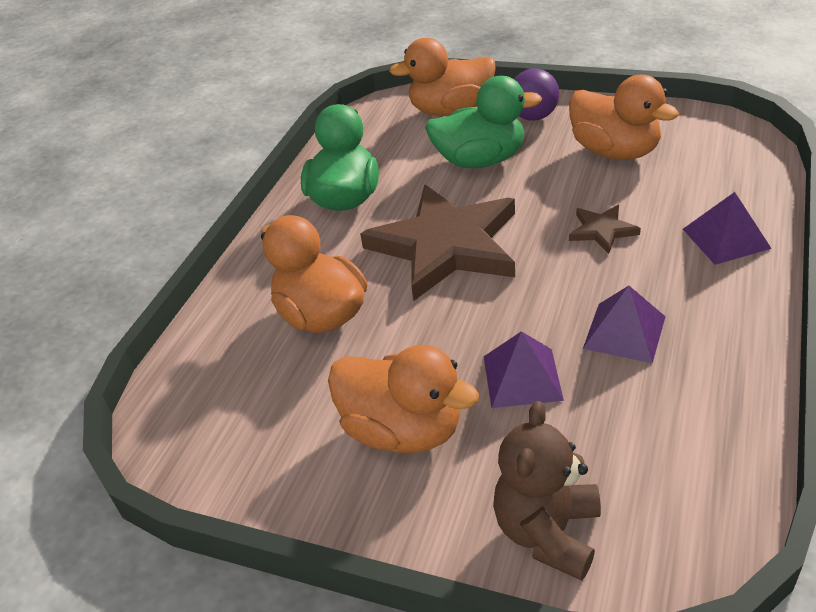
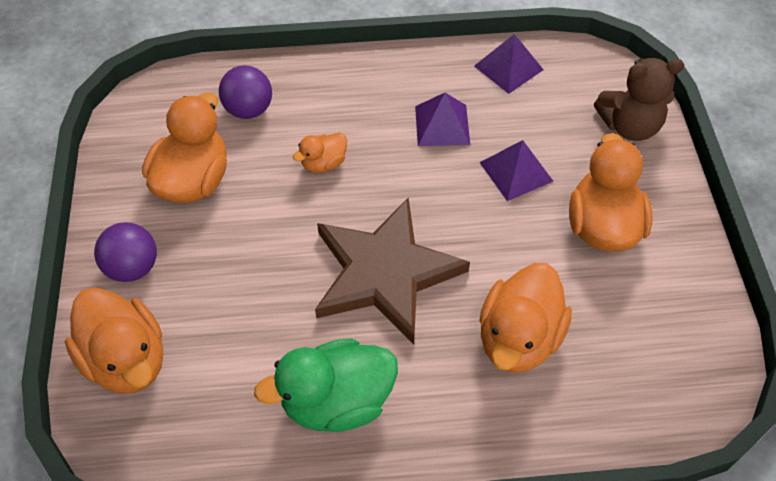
camera: 120 degrees left, 15 degrees up
green duck [425,76,542,168] -> none
brown star [569,205,641,254] -> orange duck [293,132,347,173]
purple pyramid [683,192,772,265] -> purple pyramid moved to [474,34,544,94]
none -> purple ball [219,65,272,119]

